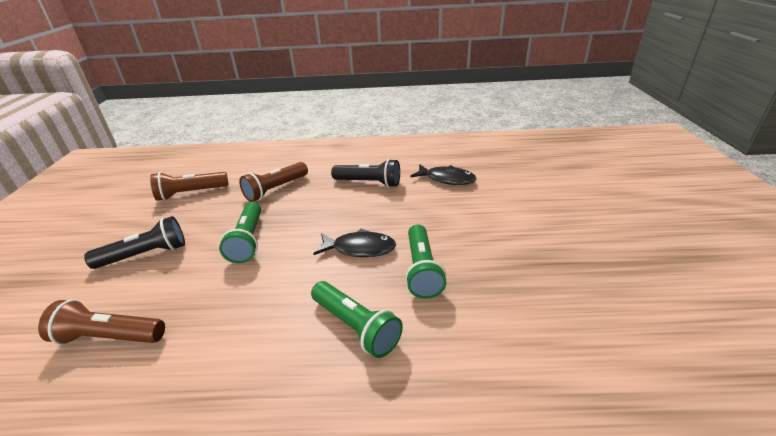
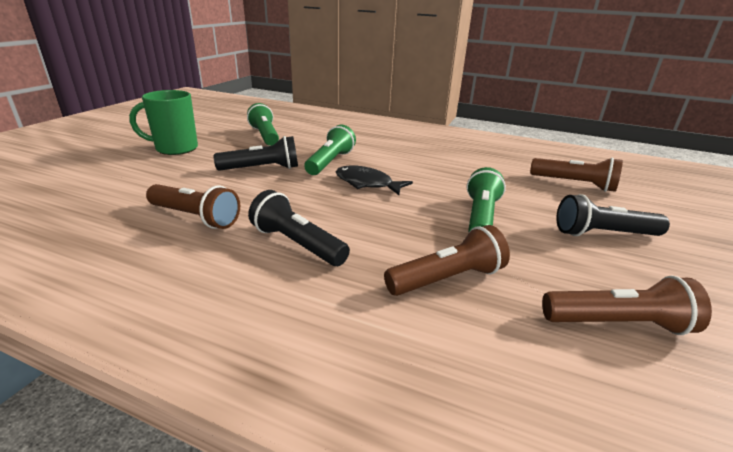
camera: 160 degrees left, 5 degrees down
green flashlight [311,281,403,358] -> green flashlight moved to [247,103,279,146]
black fish [411,164,476,185] -> brown flashlight [146,184,240,229]
none -> green mug [129,90,198,155]
none -> black flashlight [214,136,298,171]

